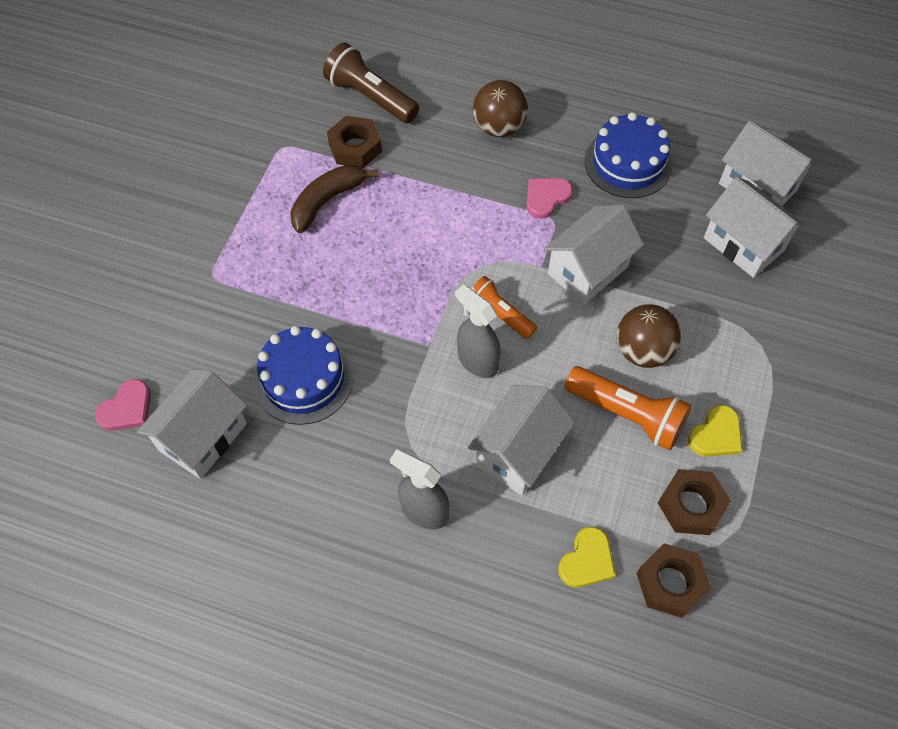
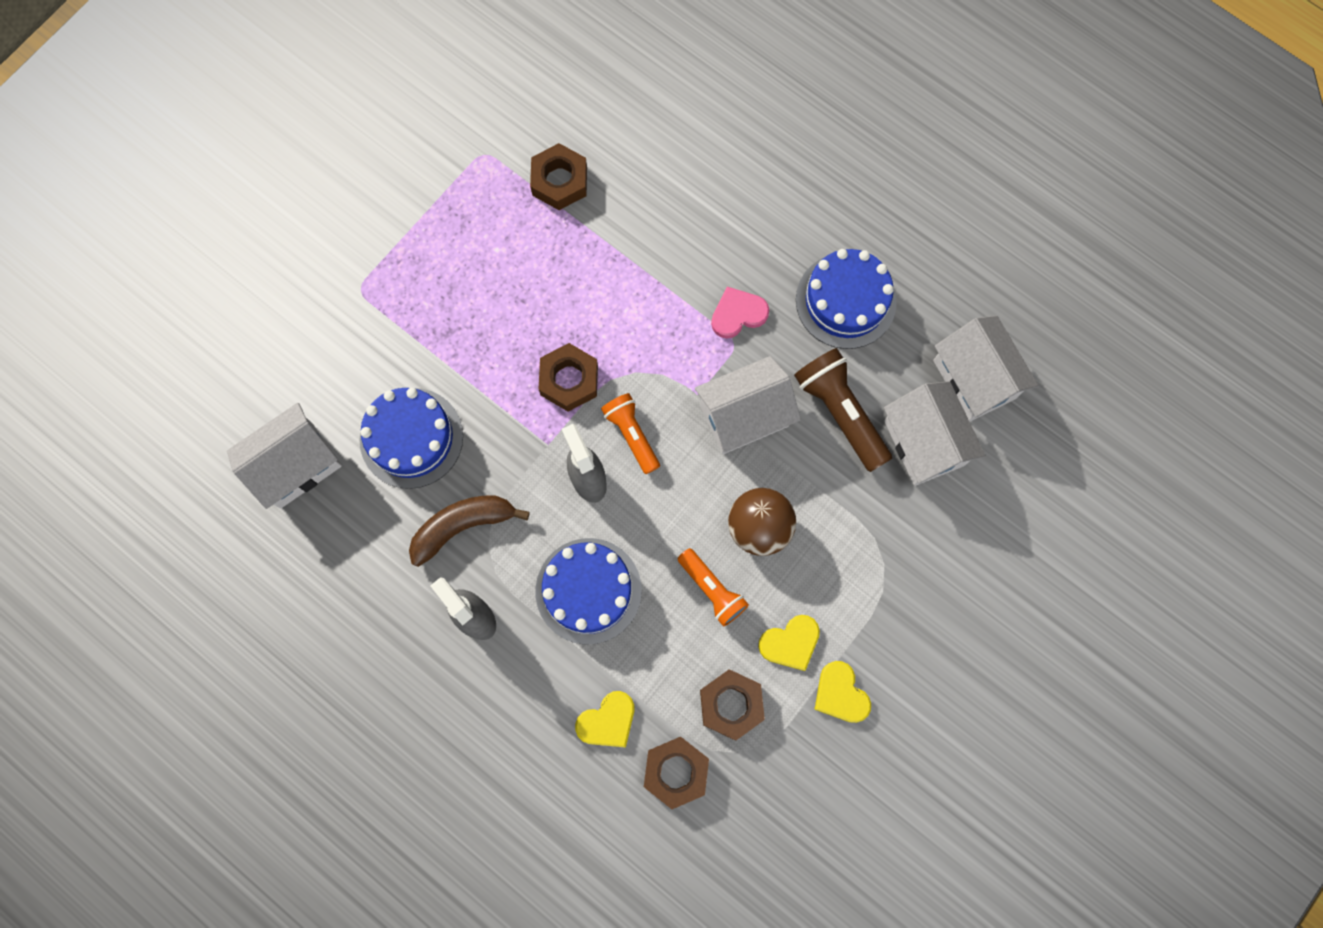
camera: 20 degrees right, 15 degrees up
pink heart [95,379,151,431] -> none
brown banana [290,165,379,233] -> brown banana moved to [409,495,530,567]
brown flashlight [323,42,419,123] -> brown flashlight moved to [794,348,892,472]
white house [468,385,575,496] -> blue cake [535,538,642,645]
brown ball [473,80,528,137] -> none
orange flashlight [565,366,692,450] -> orange flashlight [678,548,749,627], size x0.65
none -> brown nut [539,343,598,412]
none -> yellow heart [814,661,871,723]

